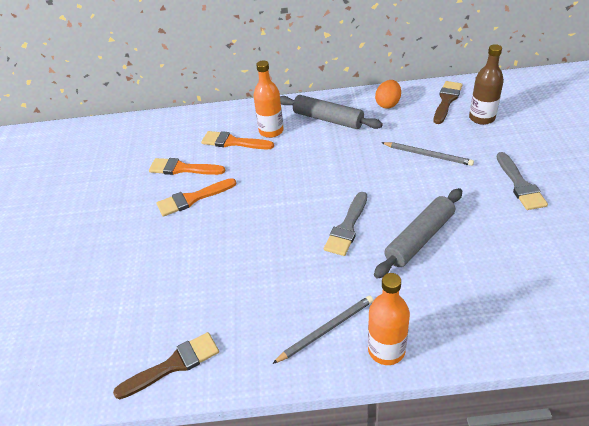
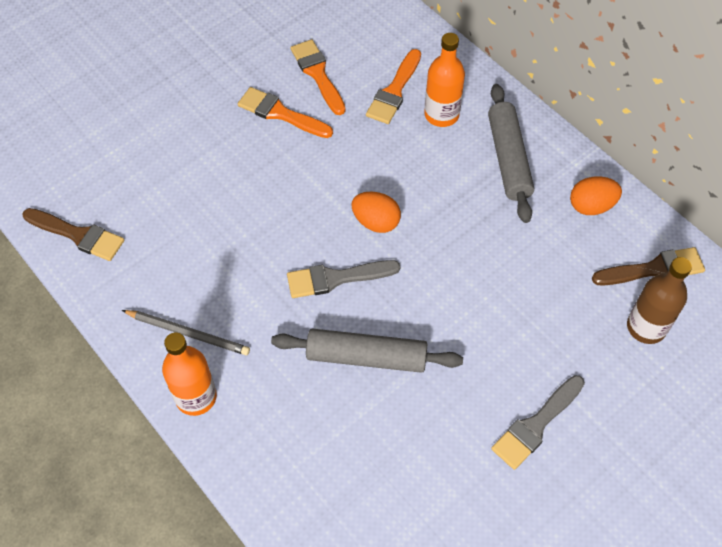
camera: 50 degrees right, 15 degrees up
orange brush [201,131,274,149] -> orange brush turned 135 degrees counterclockwise [366,49,421,124]
grey pencil [382,142,474,166] -> none
none -> orange egg [351,191,401,233]

